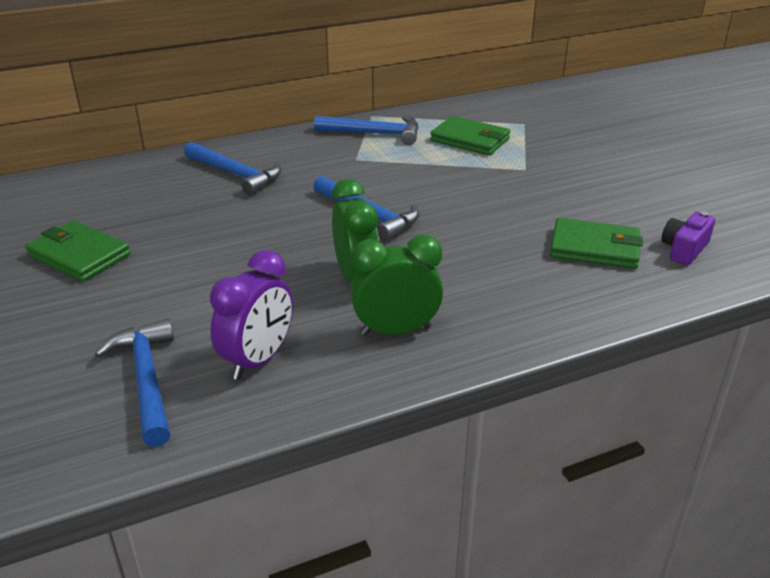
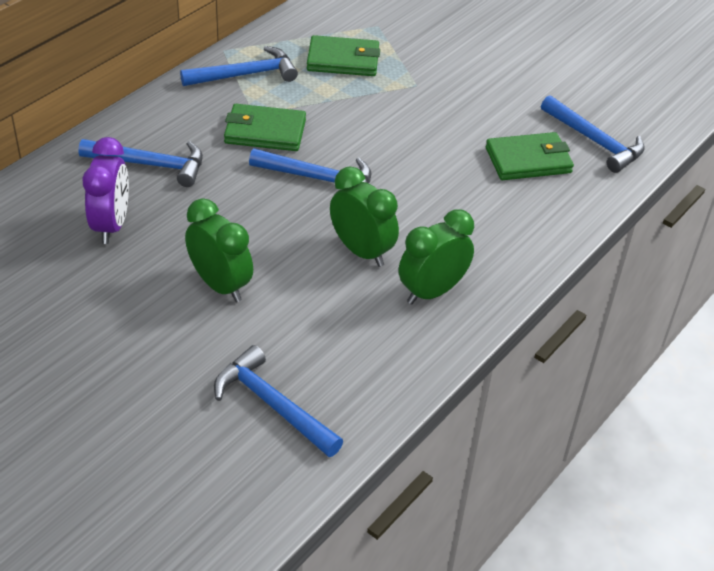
camera: 30 degrees left, 10 degrees up
green wallet [25,221,130,282] -> green wallet moved to [224,104,306,151]
purple clock [210,250,293,380] -> purple clock moved to [82,137,129,244]
purple camera [661,211,715,265] -> blue hammer [541,95,645,173]
none -> green clock [185,198,253,302]

